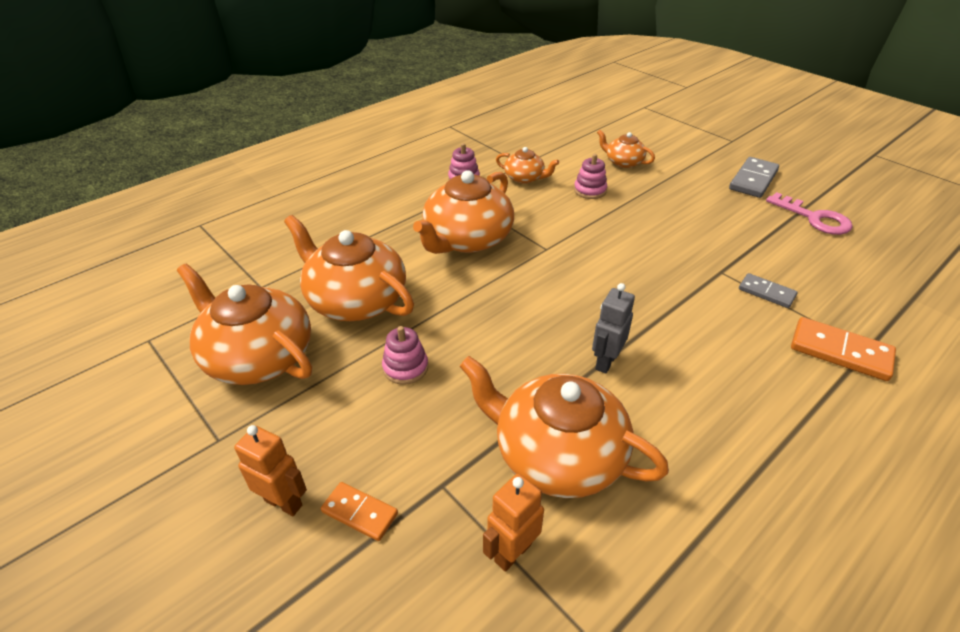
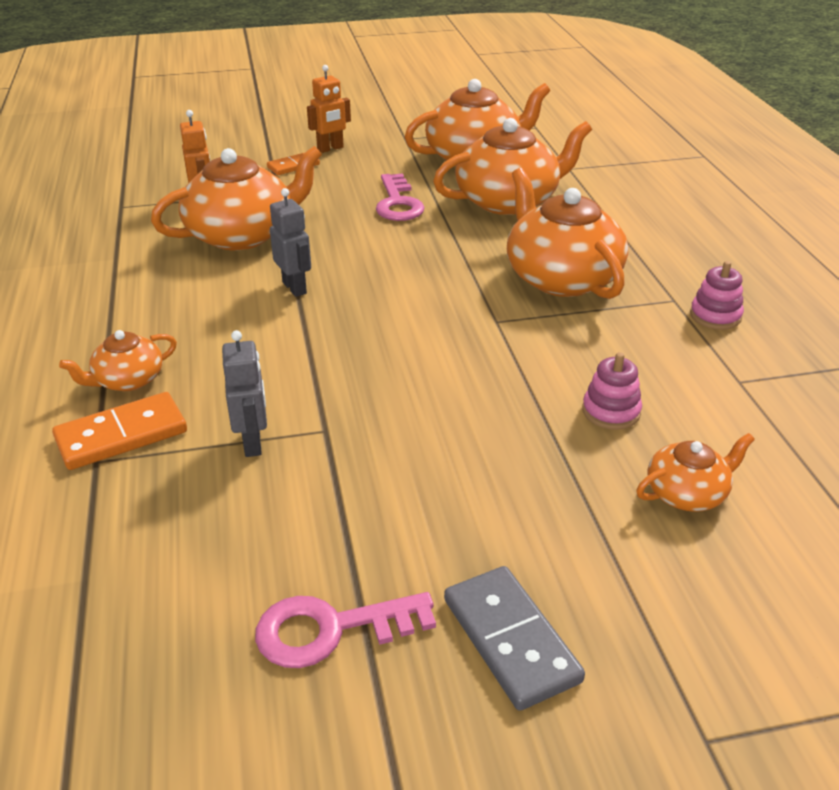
camera: 120 degrees right, 5 degrees down
pink stacking toy [382,326,428,385] -> pink key [376,173,425,221]
orange teapot [496,147,559,184] -> orange teapot moved to [59,330,177,391]
grey domino [739,273,797,308] -> grey robot [222,330,267,457]

